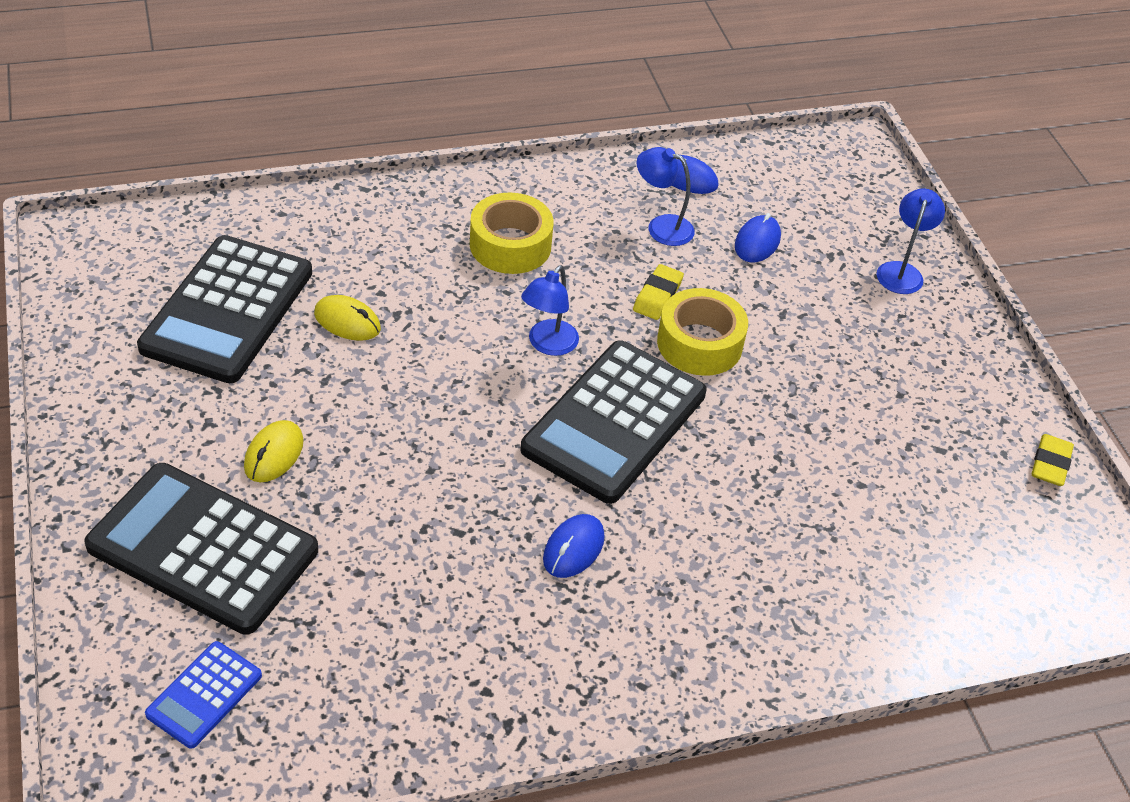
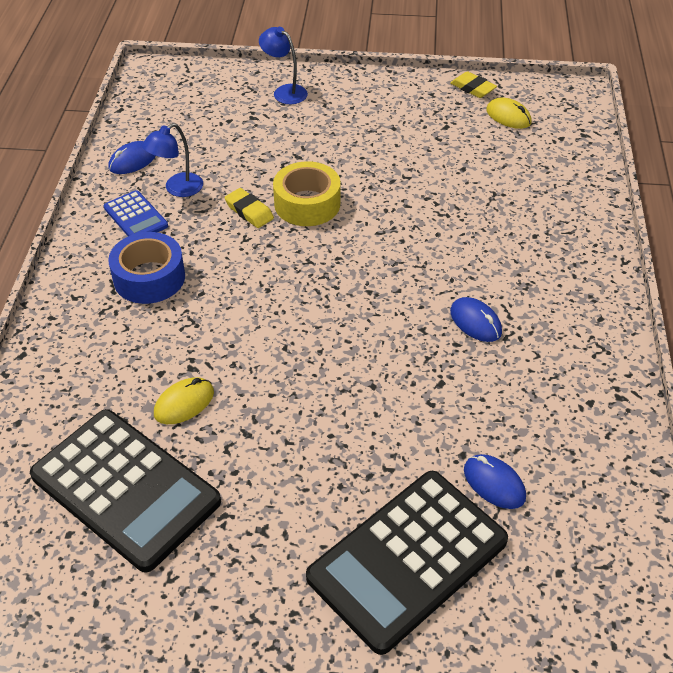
camera: 65 degrees left, 0 degrees up
blue calculator [145,641,262,749] -> blue calculator moved to [104,190,168,236]
yellow mouse [244,420,304,482] -> yellow mouse moved to [486,98,532,129]
yellow tape [470,193,554,274] -> blue tape [108,232,185,304]
black calculator [520,340,707,504] -> none
blue lamp [521,265,579,356] -> none
blue mouse [735,213,781,262] -> blue mouse moved to [464,454,526,509]

